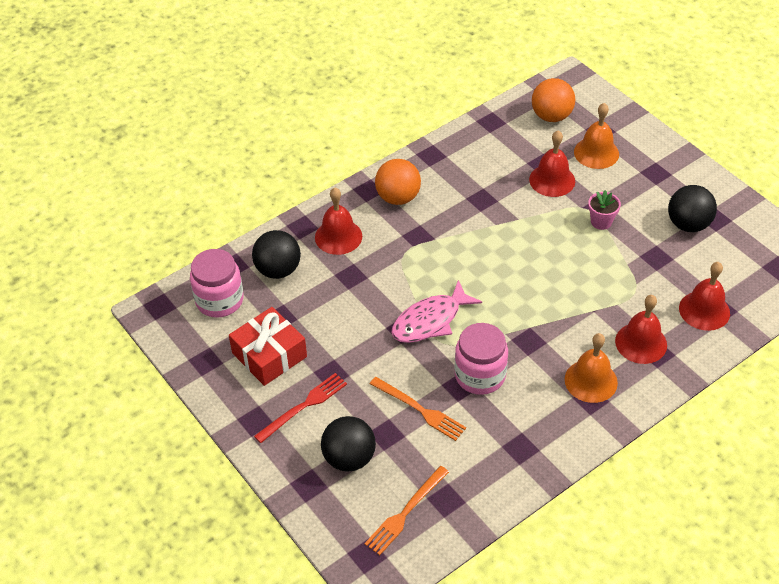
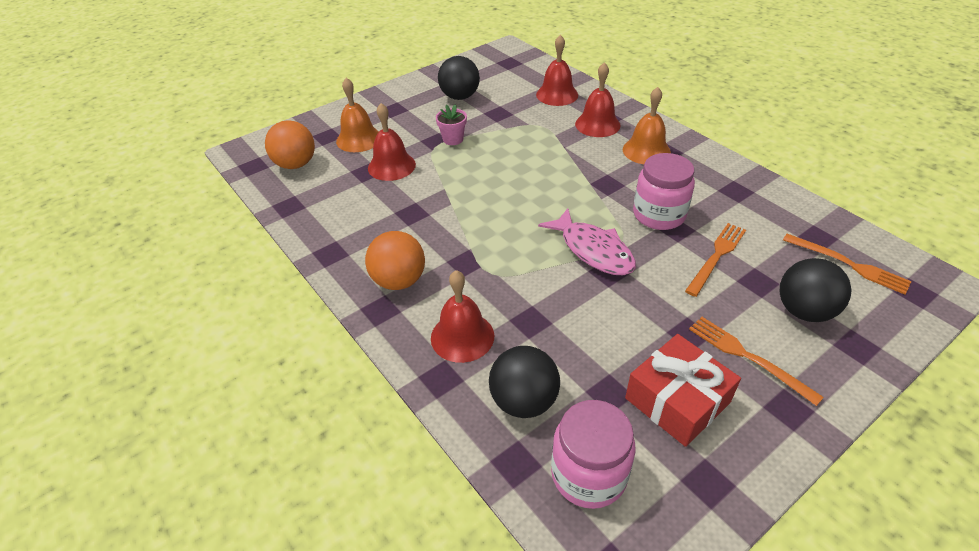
camera: 90 degrees left, 5 degrees down
red fork [254,373,347,443] -> orange fork [689,317,824,406]

